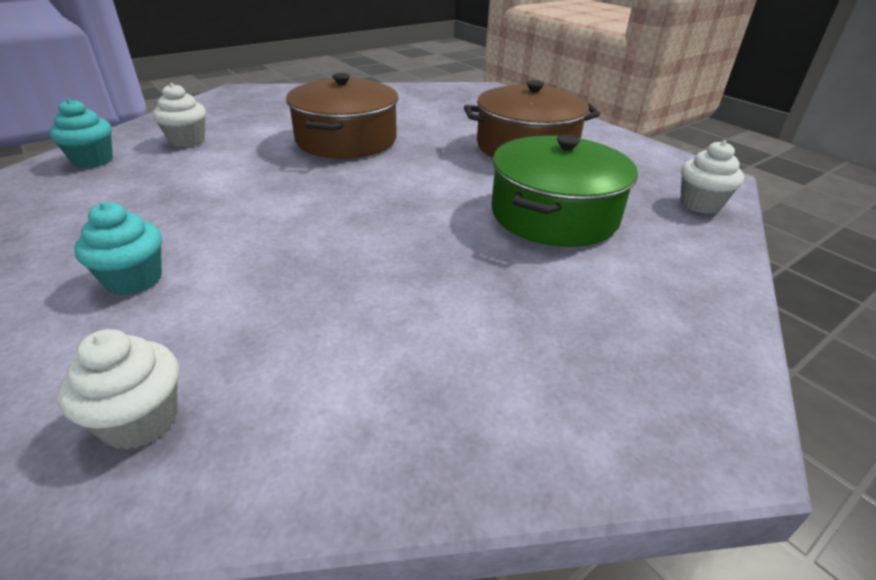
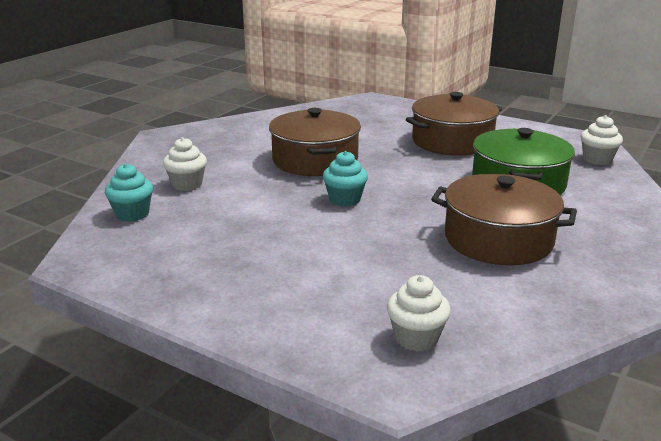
camera: 20 degrees left, 10 degrees down
turquoise cupcake [74,202,162,295] -> turquoise cupcake moved to [323,151,368,207]
none -> brown pot [431,174,577,265]

